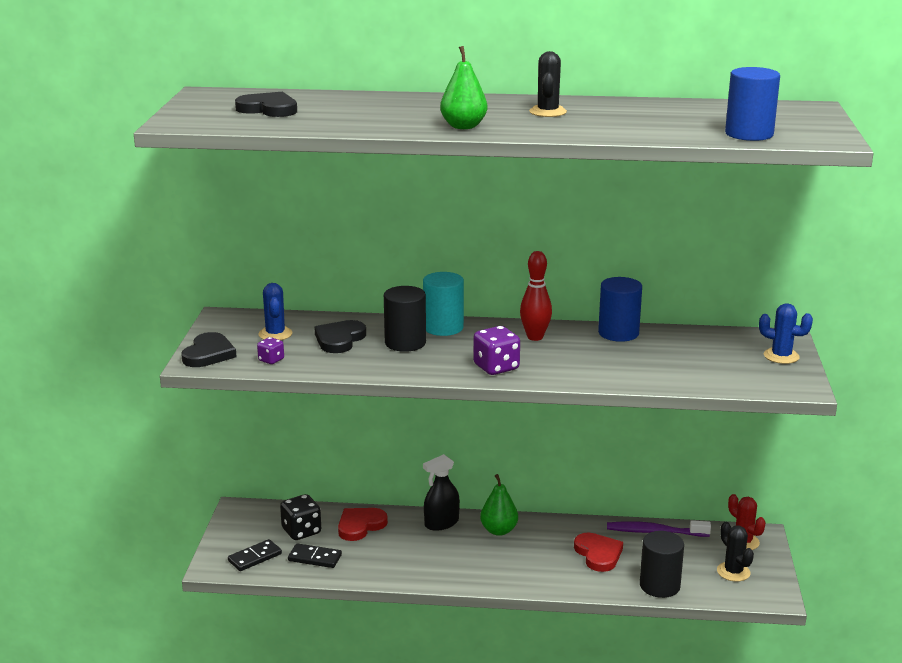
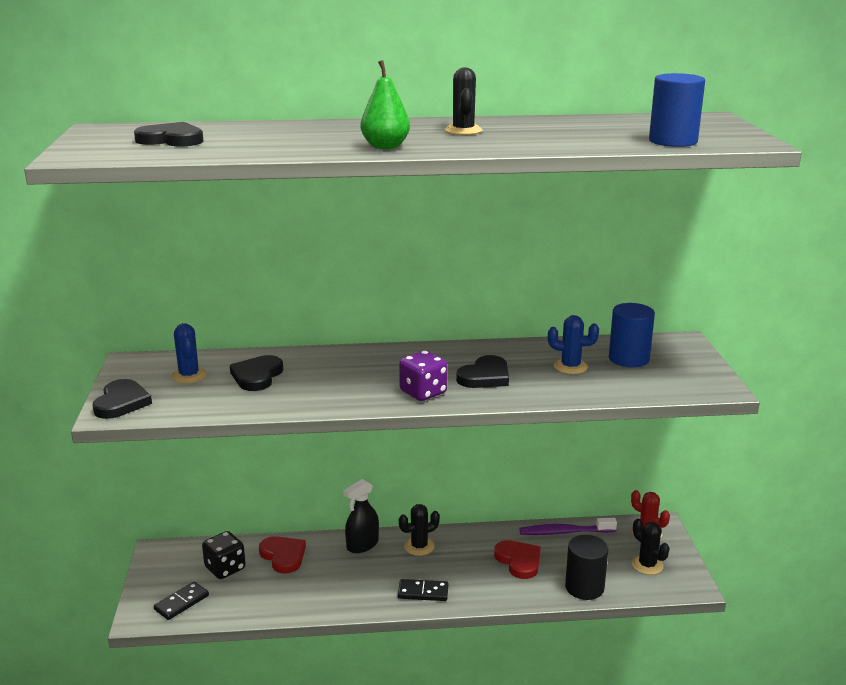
camera: 10 degrees left, 0 degrees up
purple dice [257,337,284,364] -> none
black domino [288,543,342,568] -> black domino moved to [398,579,449,601]
red heart [338,508,388,541] -> red heart turned 105 degrees clockwise [259,536,306,574]
black cylinder [384,286,426,352] -> none
turquoise cylinder [423,272,464,336] -> none
green pear [480,474,518,536] -> black cactus [399,504,440,556]
red bowling pin [520,251,552,341] -> none
blue cylinder [598,277,642,342] -> blue cylinder moved to [609,303,655,367]
blue cactus [759,303,813,364] -> blue cactus moved to [548,315,599,374]
none -> black heart [456,355,509,388]

